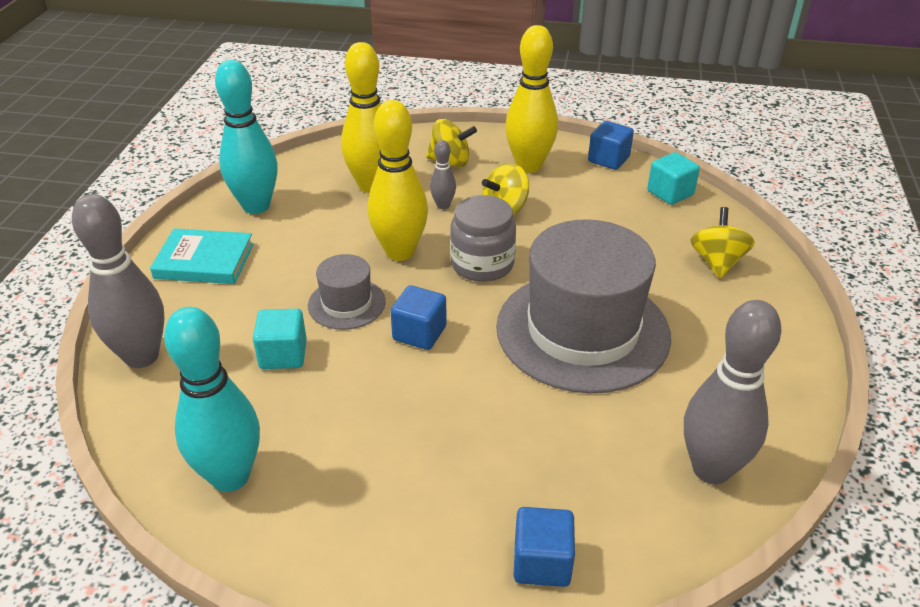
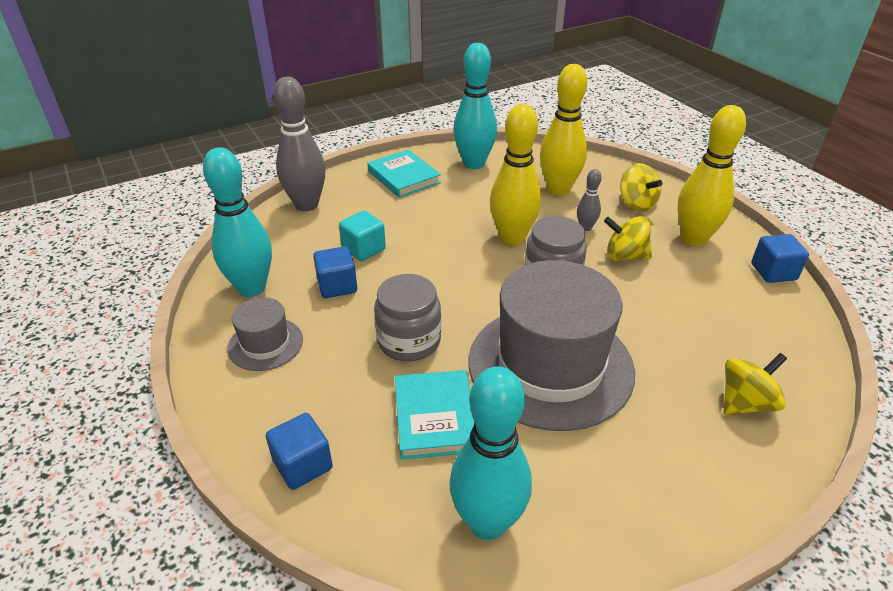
camera: 50 degrees right, 0 degrees up
grey hat [308,254,386,330] -> grey hat moved to [227,297,303,371]
blue cube [390,285,447,350] -> blue cube moved to [313,246,357,298]
turquoise cube [647,152,700,205] -> none
grey bowling pin [684,300,782,484] -> turquoise bowling pin [449,366,532,540]
none -> grey jar [374,274,441,362]
none -> turquoise book [395,370,475,460]

